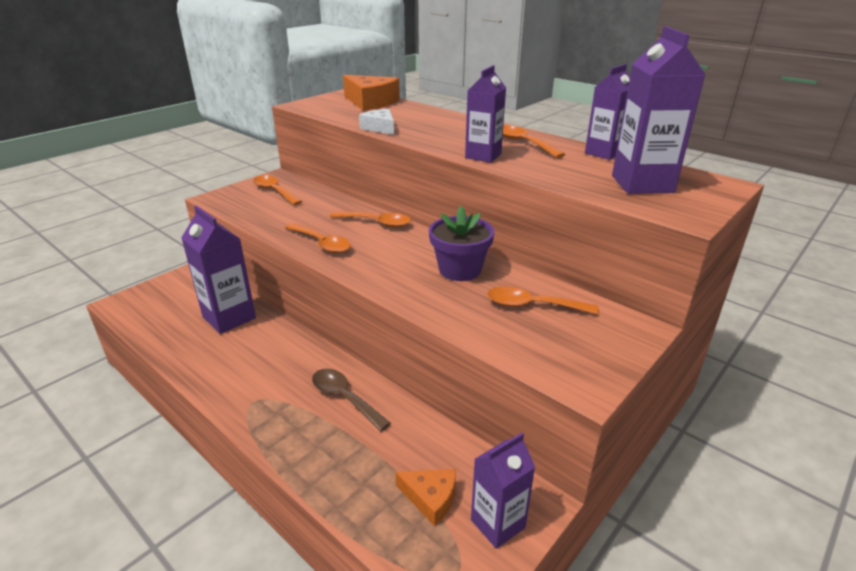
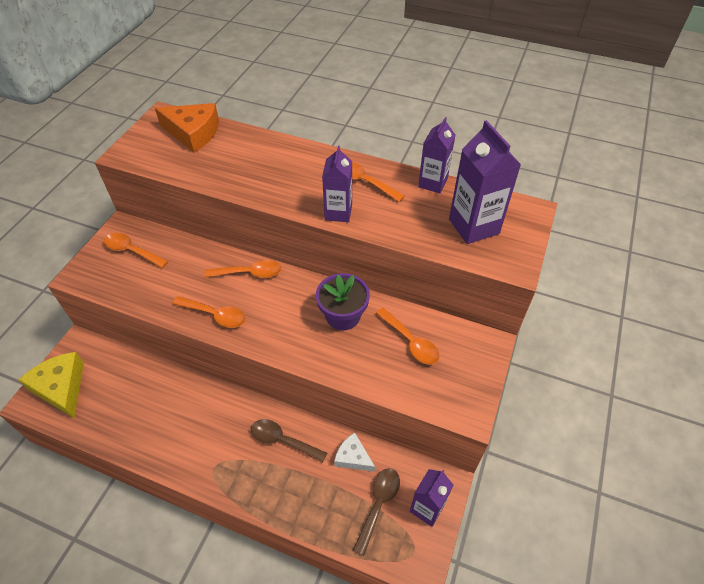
camera: 20 degrees left, 20 degrees up
purple carton [181,205,256,334] -> none
white cheese [359,109,394,135] -> white cheese moved to [334,433,375,472]
orange cheese [395,469,456,526] -> brown spoon [353,468,400,556]
orange spoon [487,286,599,315] -> orange spoon turned 120 degrees counterclockwise [376,308,440,365]
none -> yellow cheese [18,352,84,418]

